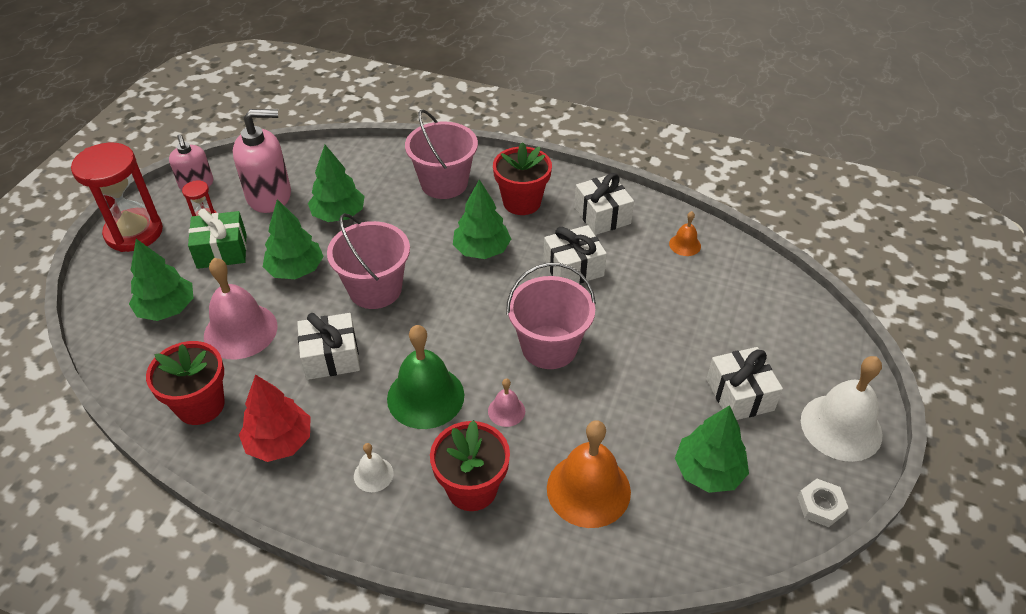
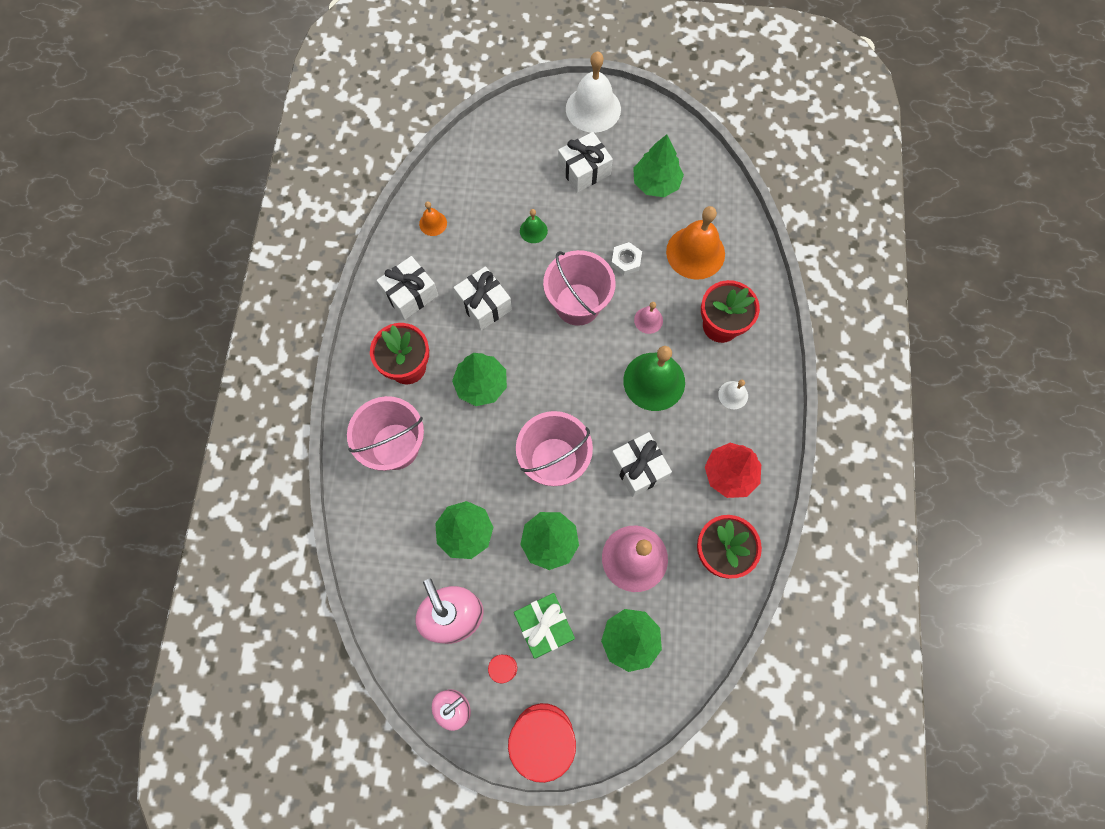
camera: 105 degrees left, 25 degrees up
white nut [797,479,848,527] -> white nut moved to [611,242,642,275]
none -> green bell [520,209,548,243]

